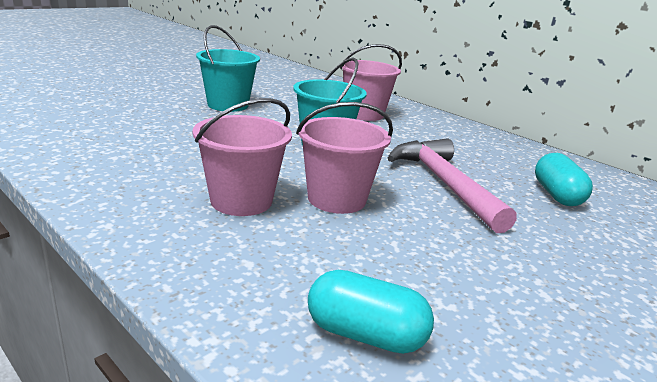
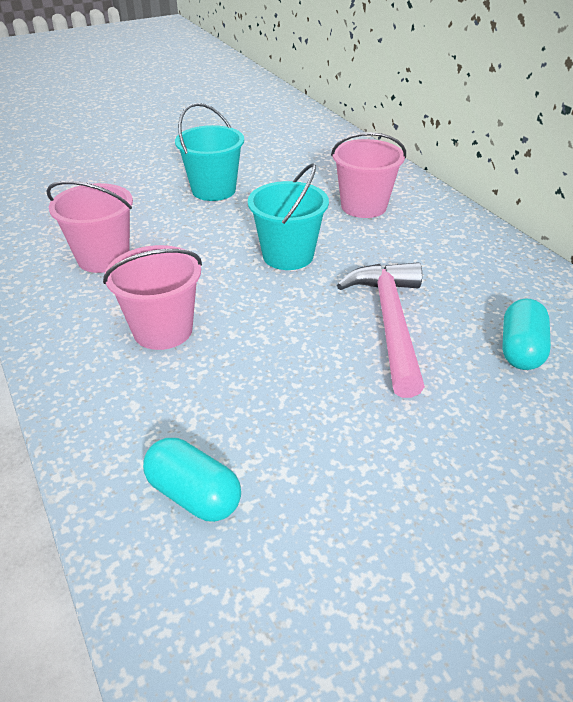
camera: 20 degrees right, 15 degrees up
pink bucket [296,102,393,214] -> pink bucket moved to [46,181,133,273]

